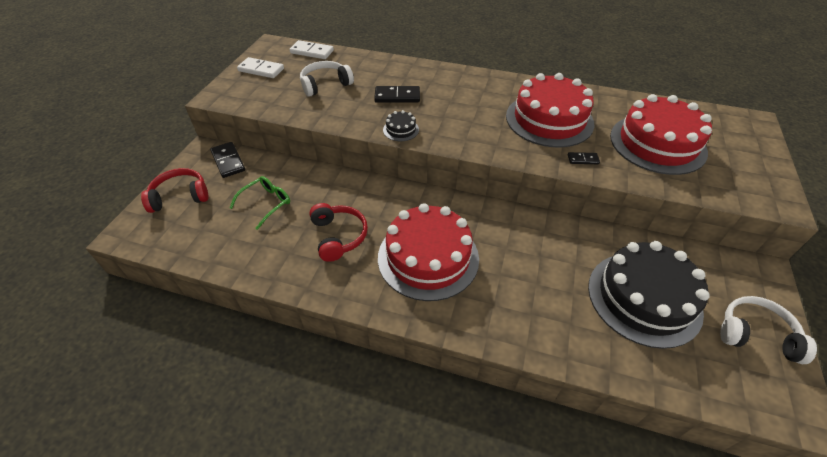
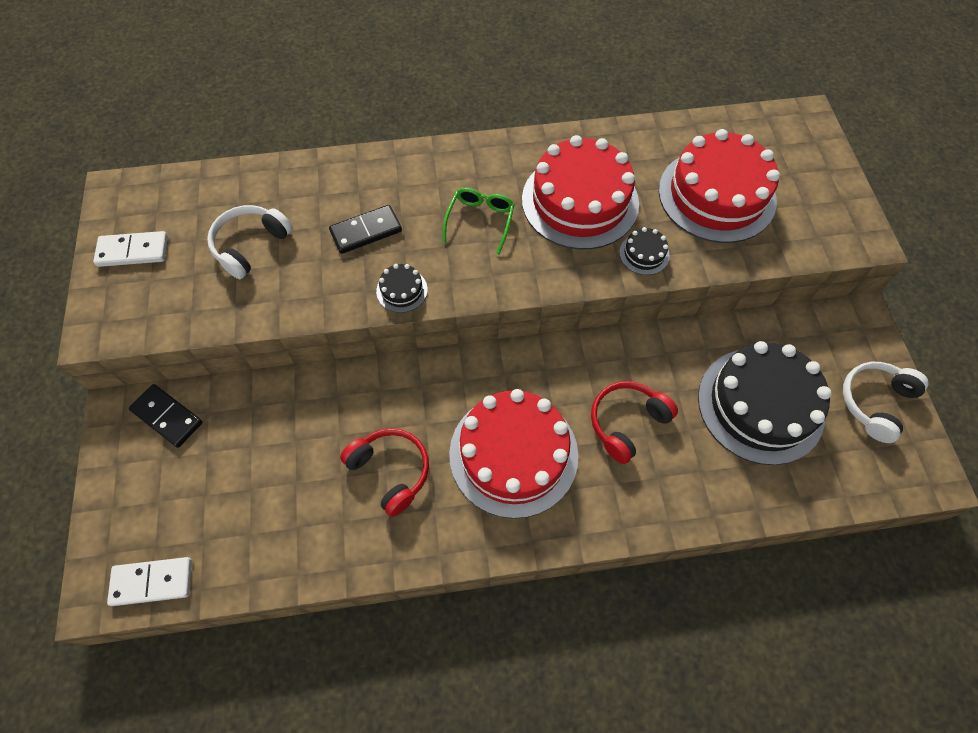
camera: 25 degrees left, 15 degrees up
red headphones [141,168,208,213] -> red headphones moved to [591,381,678,464]
green glasses [229,176,290,230] -> green glasses moved to [442,188,515,255]
white domino [289,40,334,59] -> white domino moved to [107,557,192,606]
black domino [568,152,600,164] -> black cake [619,227,670,275]
white headphones [720,296,817,364] -> white headphones turned 45 degrees counterclockwise [843,362,929,443]

